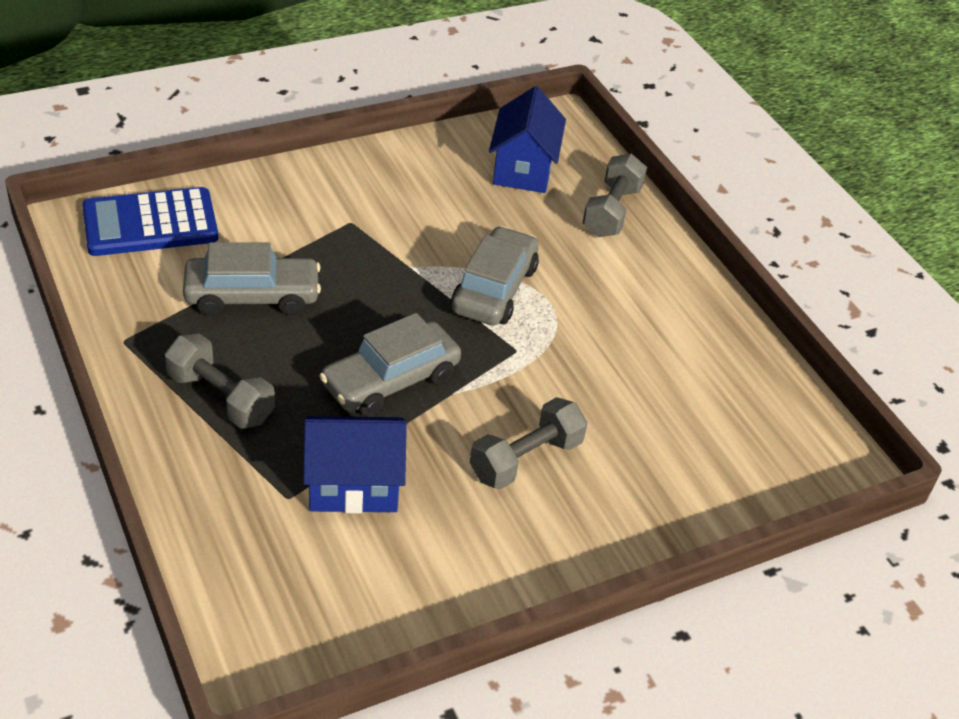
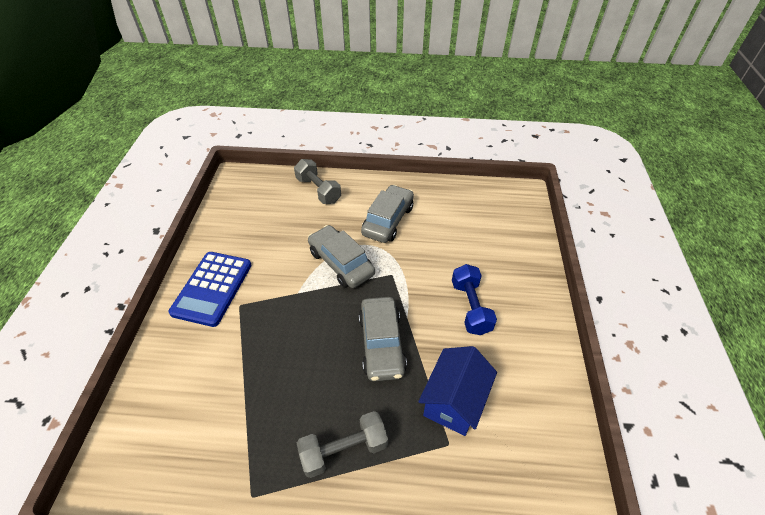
camera: 55 degrees left, 5 degrees up
blue calculator [82,187,218,256] -> blue calculator moved to [168,252,252,327]
grey car [183,242,321,316] -> grey car moved to [361,185,414,243]
grey dumbbell [470,397,588,489] -> blue dumbbell [452,264,497,335]
blue house [489,86,566,193] -> none

